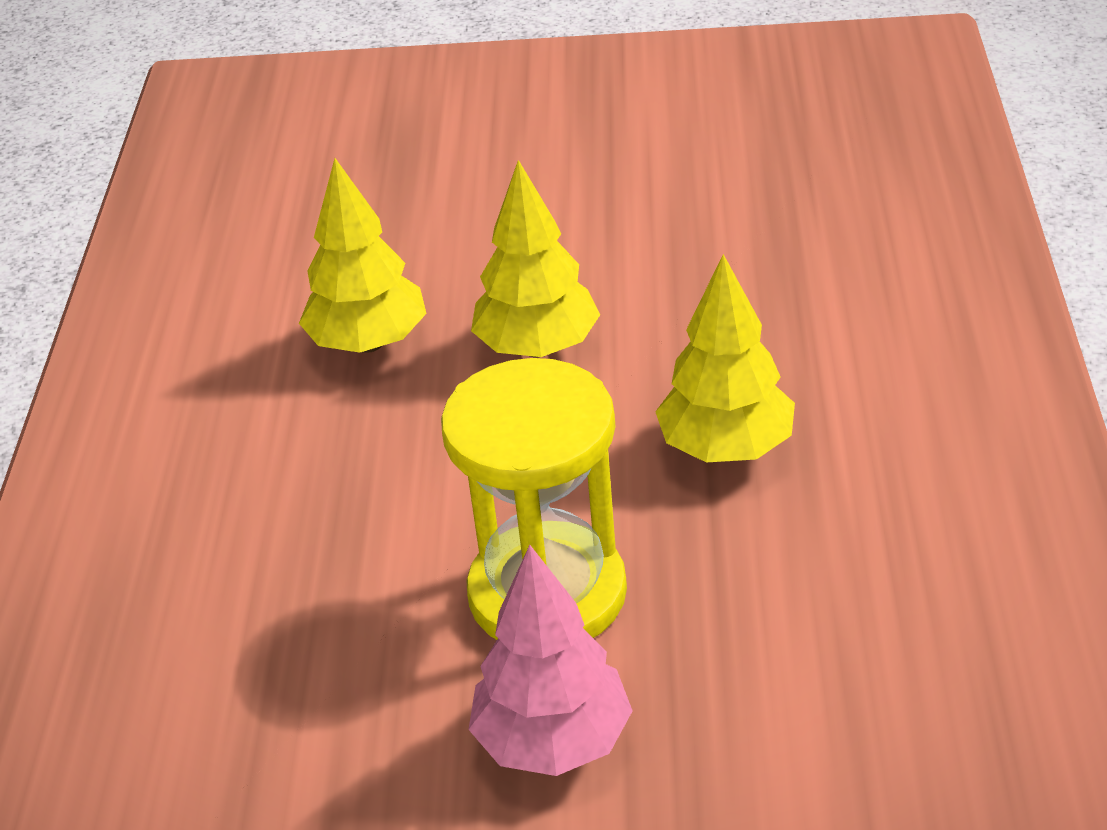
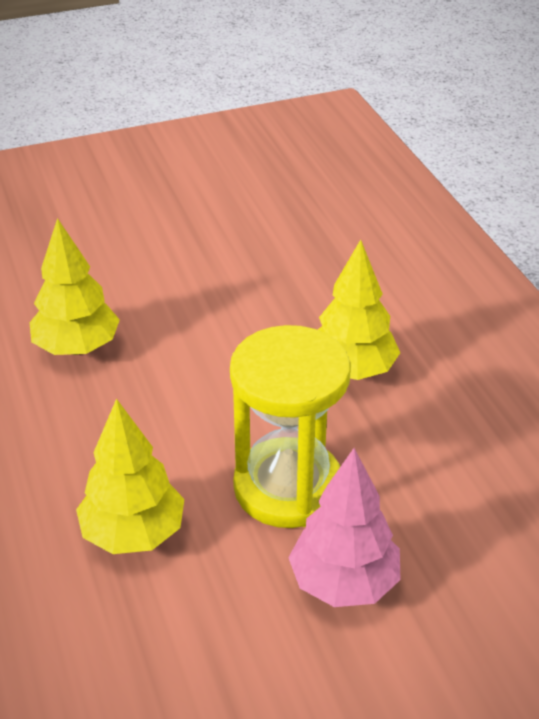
camera: 25 degrees left, 0 degrees up
yellow tree [471,160,600,358] -> yellow tree moved to [76,399,184,554]

